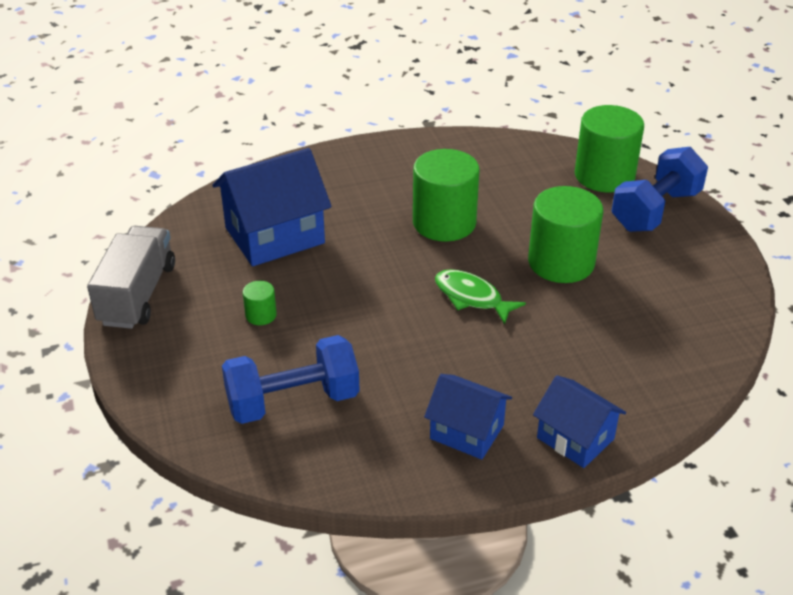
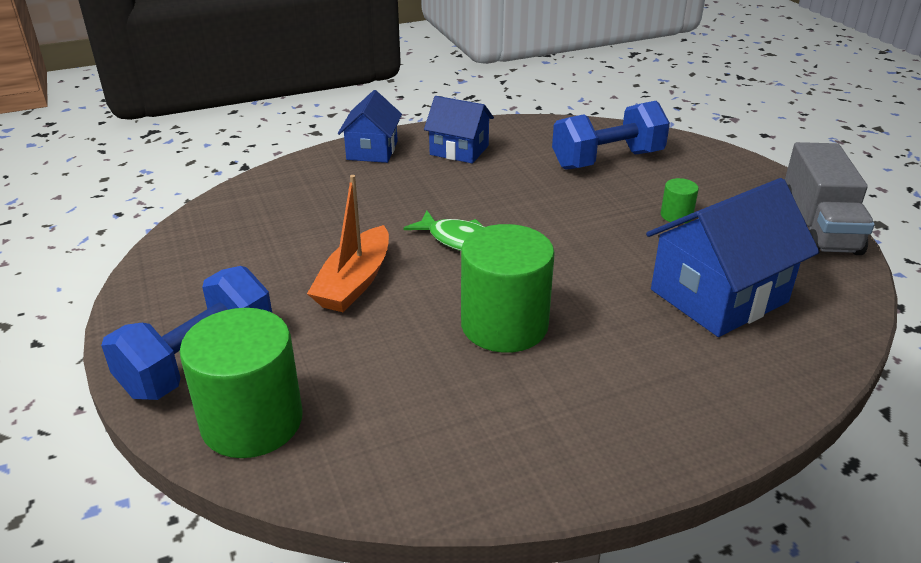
camera: 175 degrees right, 5 degrees down
green cylinder [528,186,603,283] -> orange boat [307,175,389,312]
blue house [533,375,626,468] -> blue house turned 60 degrees clockwise [338,90,402,163]

